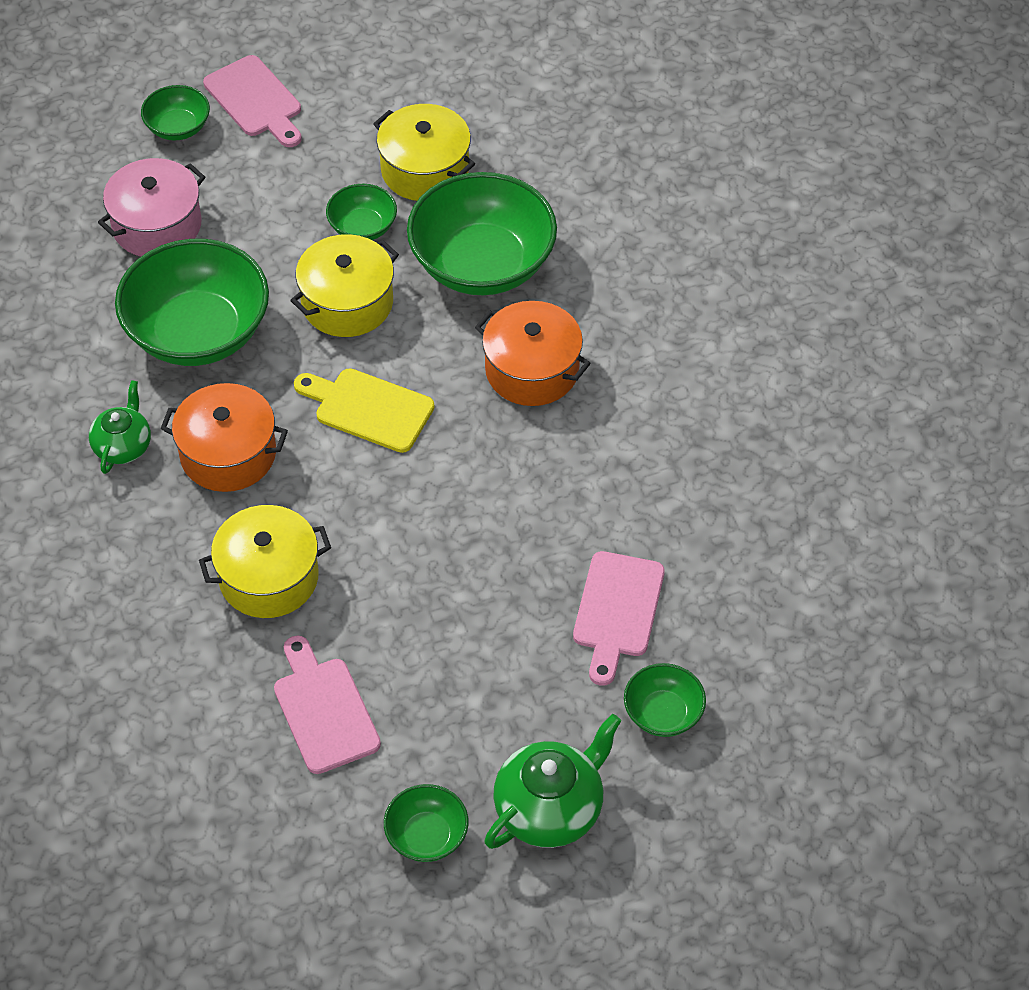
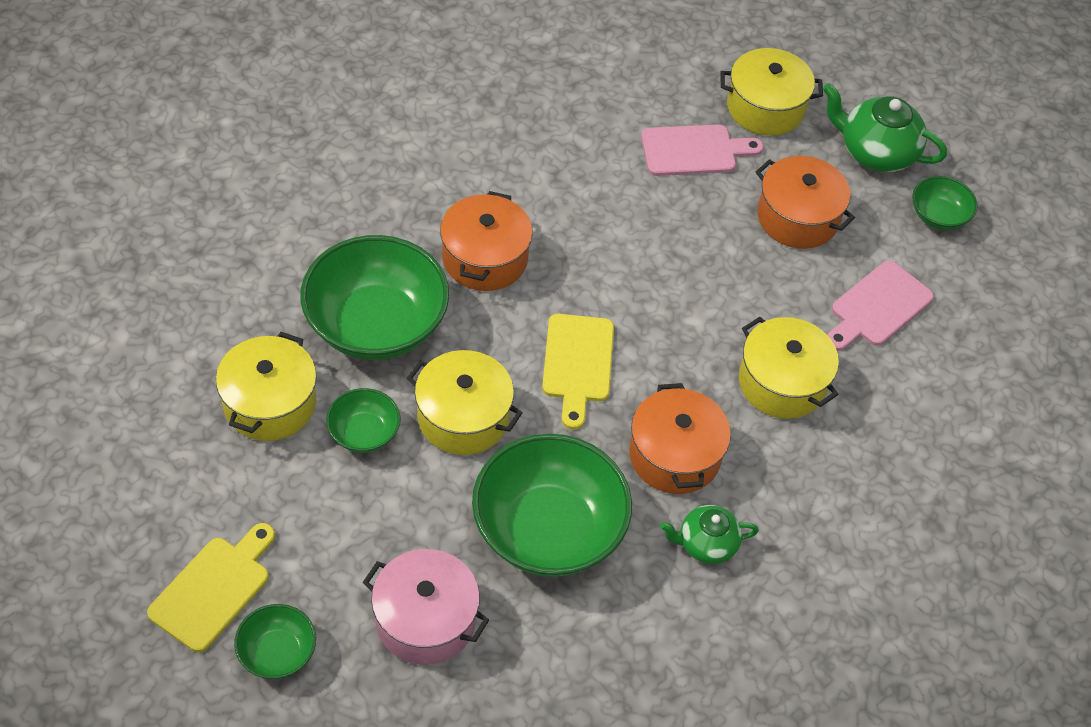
camera: 115 degrees left, 0 degrees up
pink cutting board [203,55,302,147] -> yellow cutting board [147,523,275,652]
green bowl [624,663,706,737] -> yellow pot [721,48,823,136]
none -> orange pot [755,156,855,249]

